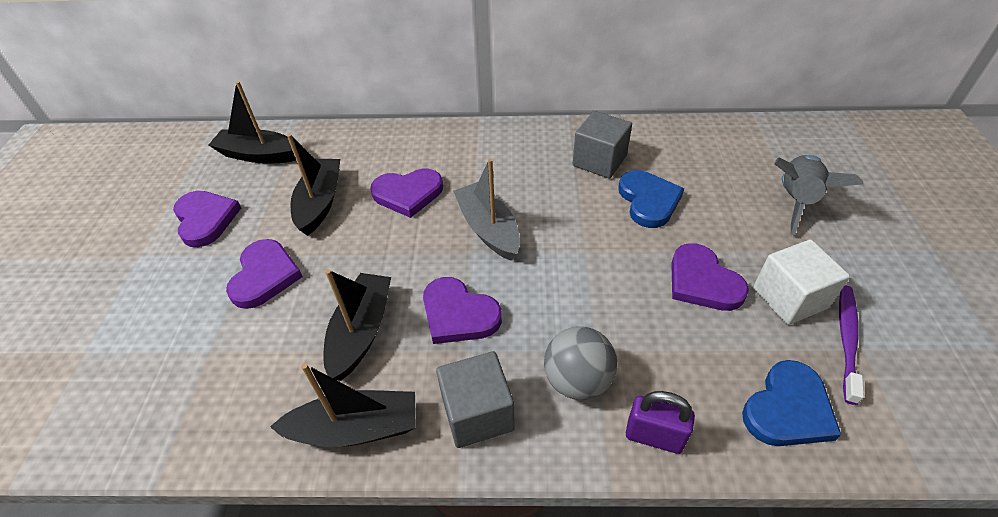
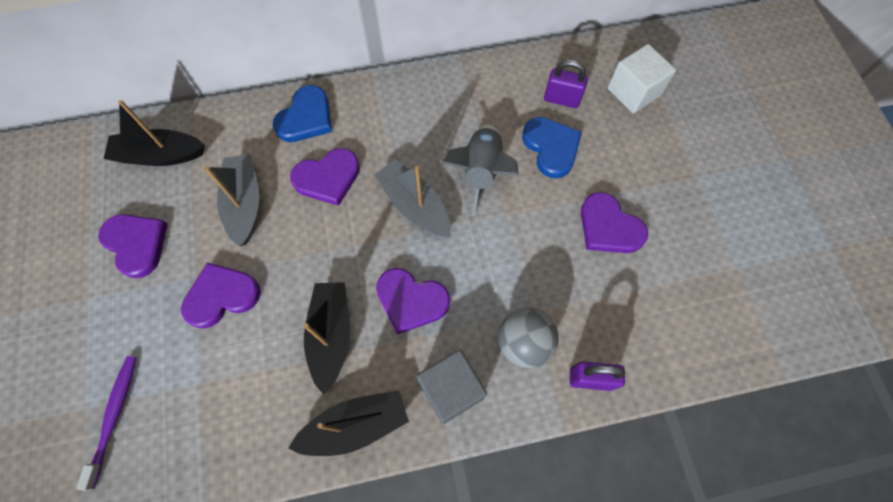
camera: 15 degrees left, 20 degrees up
purple heart [226,239,303,309] -> purple heart turned 105 degrees counterclockwise [181,262,261,329]
black boat [287,134,340,236] -> grey boat [205,154,259,247]
grey cube [573,111,632,179] -> none
blue heart [742,360,841,446] -> blue heart moved to [273,85,332,142]
white cube [753,239,850,325] -> white cube moved to [608,44,676,114]
grey rocket [774,155,863,236] -> grey rocket moved to [442,125,519,216]
purple toothbrush [839,285,864,405] -> purple toothbrush moved to [76,356,137,491]
none -> purple padlock [544,60,588,108]

